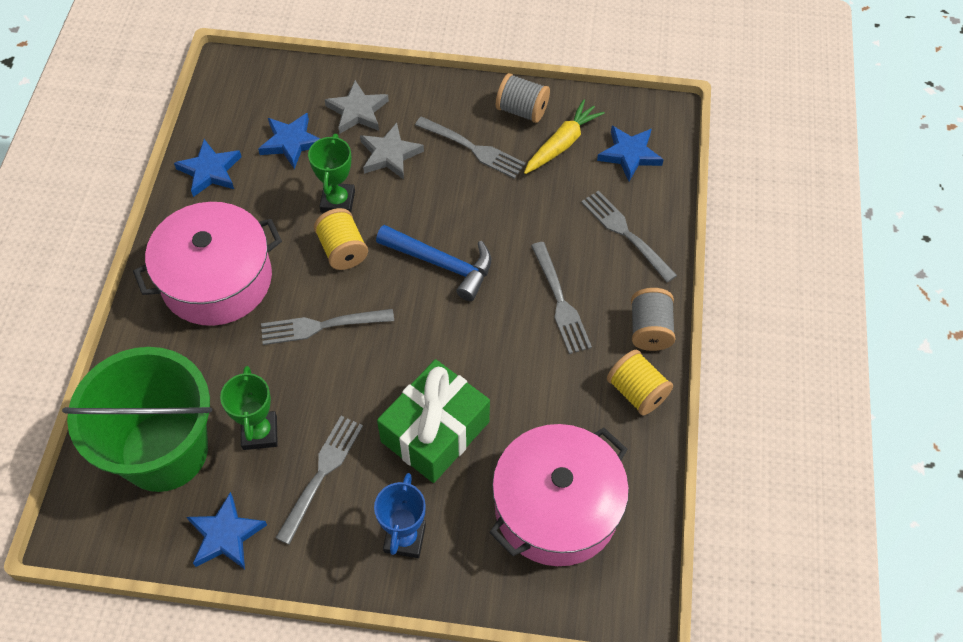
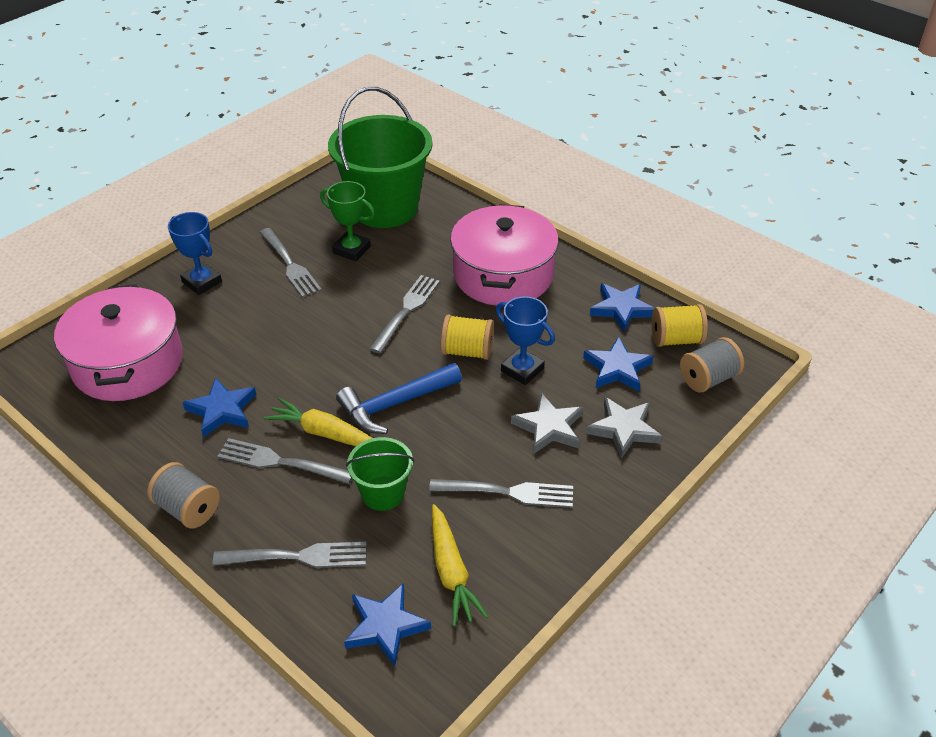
camera: 125 degrees right, 15 degrees down
blue star [187,492,267,569] -> blue star moved to [182,378,256,438]
green trophy [308,134,355,213] -> blue trophy [496,296,555,385]
green gift [377,359,490,483] -> none
grey fork [415,116,526,179] -> grey fork turned 150 degrees counterclockwise [429,479,573,508]
grey spool [496,73,550,123] -> grey spool moved to [680,337,744,393]
yellow spool [607,349,673,416] -> yellow spool moved to [651,304,708,347]
none -> yellow carrot [264,398,372,446]
none -> green bucket [346,437,414,511]

